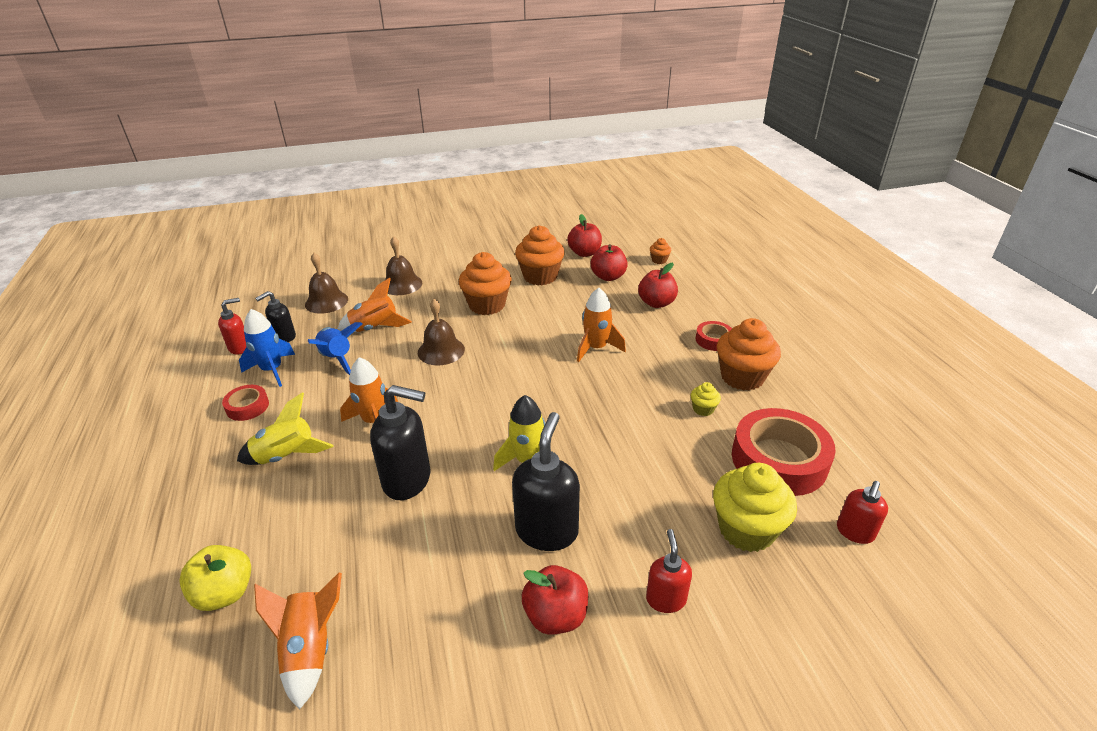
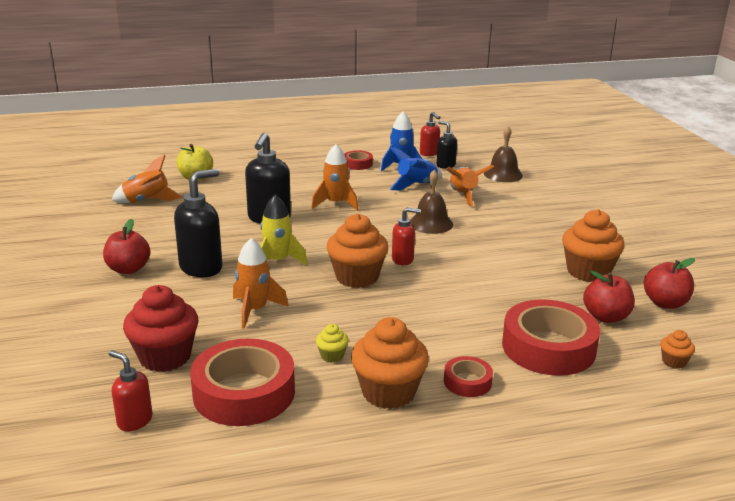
camera: 90 degrees right, 10 degrees down
yellow rocket [237,392,334,465] -> none
brown bell [385,236,422,295] -> none
orange cupcake [459,252,512,315] -> orange cupcake moved to [326,214,388,288]
black soap dispenser [512,412,580,551] -> black soap dispenser turned 60 degrees counterclockwise [174,169,222,277]
orange rocket [577,288,626,362] -> orange rocket moved to [233,238,289,329]
red apple [638,263,678,308] -> red tape [502,299,600,376]
red soap dispenser [646,529,692,613] -> red soap dispenser moved to [392,207,421,265]
yellow cupcake [713,463,797,552] -> red cupcake [123,285,198,372]

